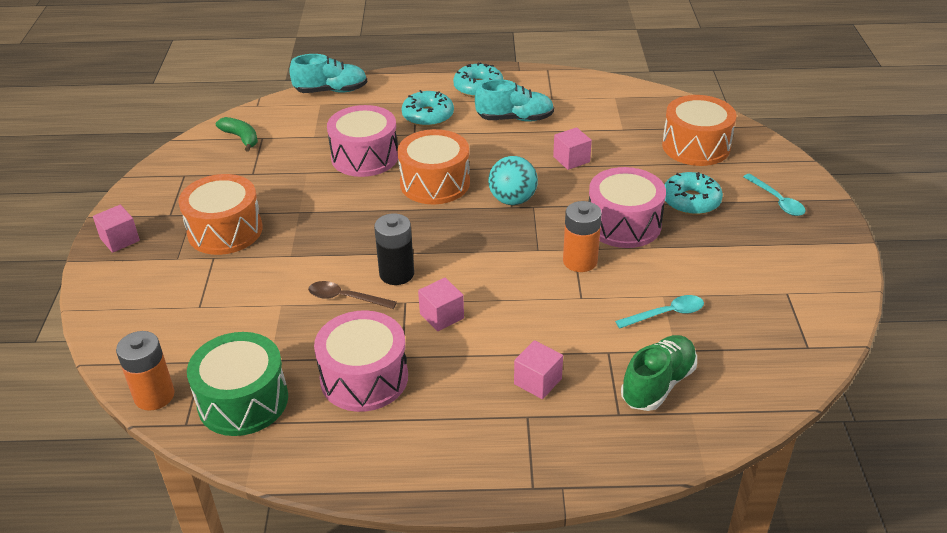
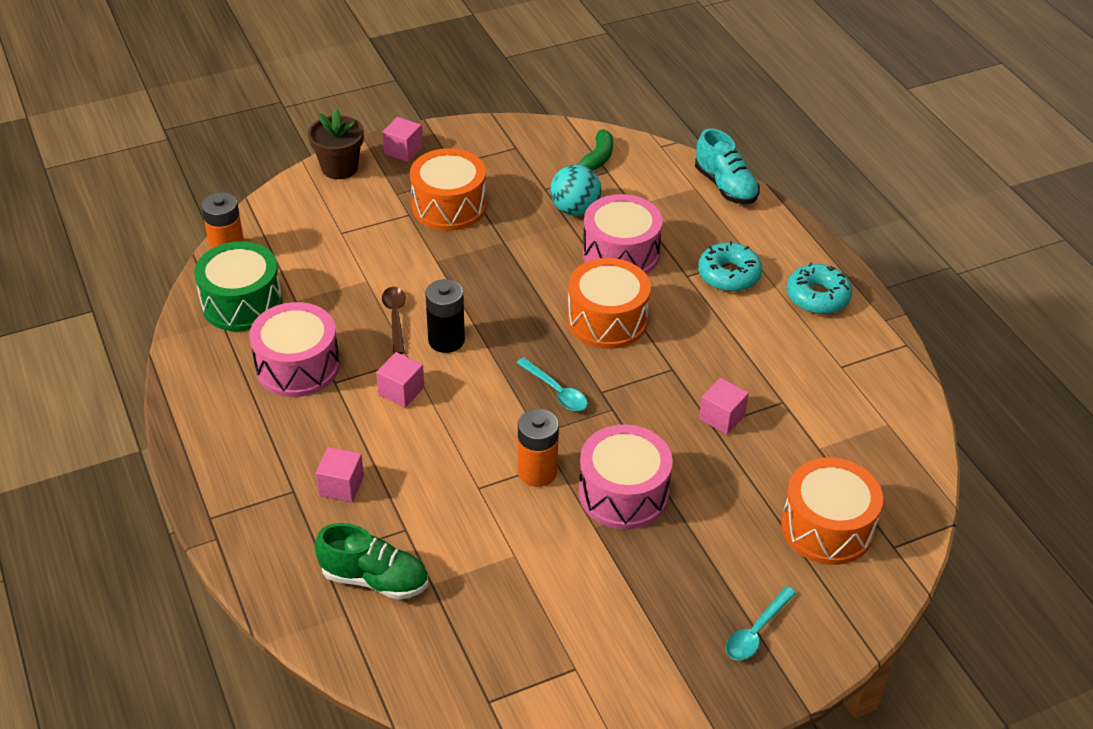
camera: 65 degrees right, 5 degrees up
turquoise shoe [475,79,554,122] -> none
turquoise ball [488,156,538,205] -> turquoise ball moved to [550,165,601,216]
turquoise spoon [615,295,704,329] -> turquoise spoon moved to [516,357,588,411]
turquoise donut [664,172,723,215] -> none
none -> brown flower pot [308,108,364,179]

